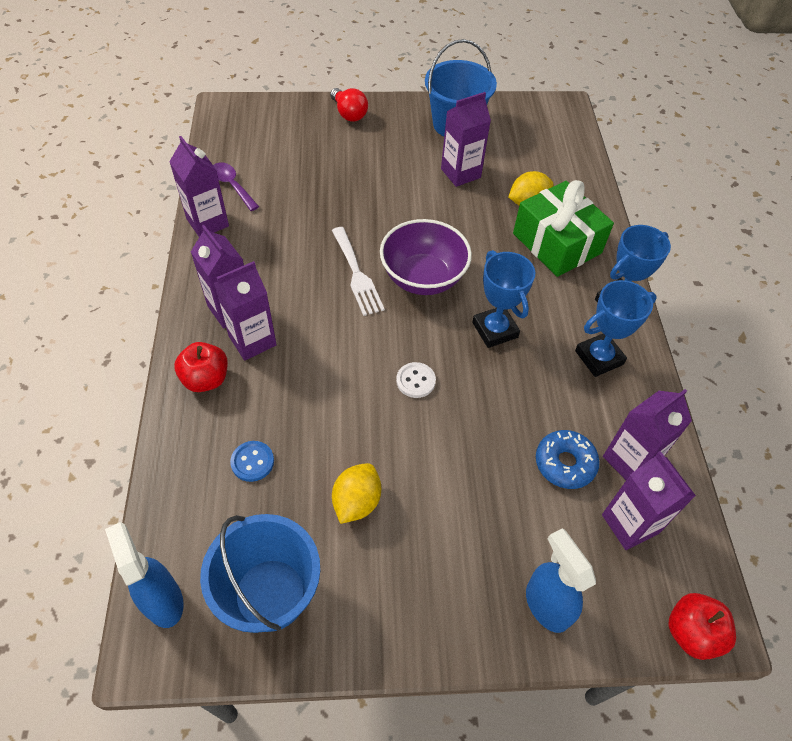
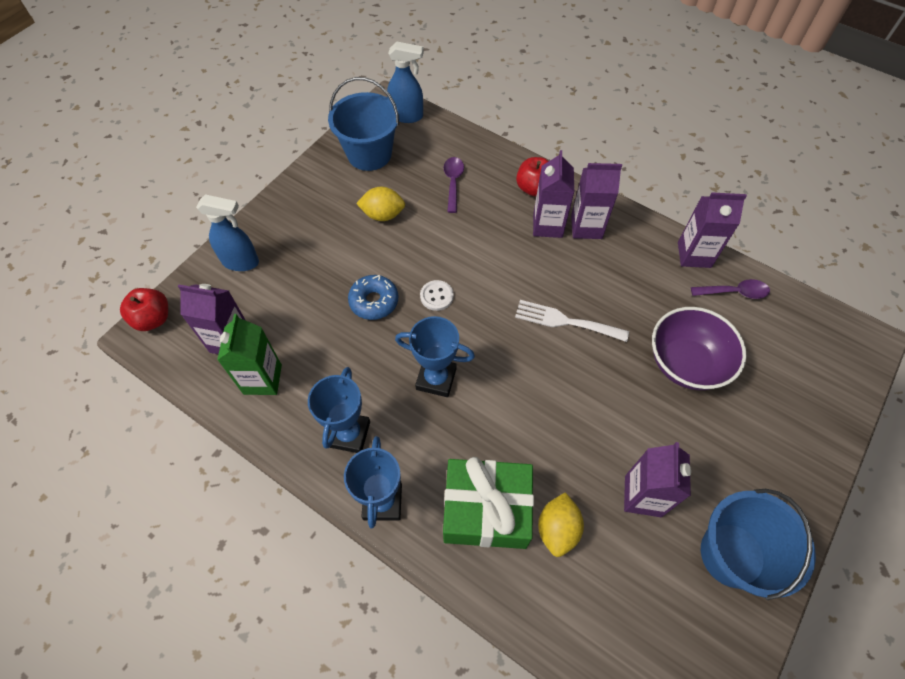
camera: 130 degrees right, 5 degrees up
blue button [230,441,274,482] -> purple spoon [444,157,464,213]
red light bulb [330,88,368,121] -> none
yellow lemon [332,463,381,524] -> yellow lemon turned 60 degrees counterclockwise [356,186,405,221]
purple bowl [380,219,472,295] -> purple bowl moved to [652,307,746,390]
blue donut [536,430,600,489] -> blue donut moved to [348,275,398,320]
purple carton [603,389,692,480] -> green carton [217,314,282,395]

